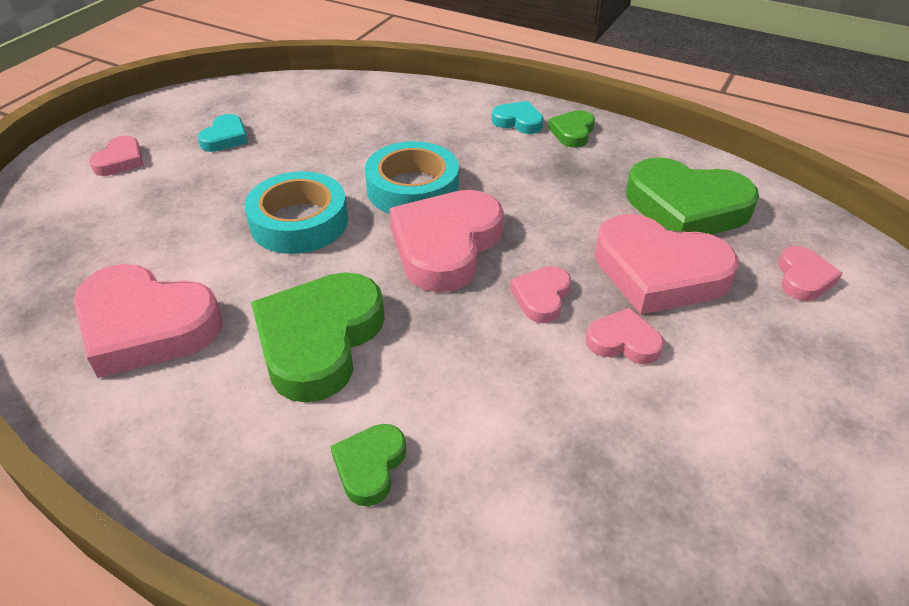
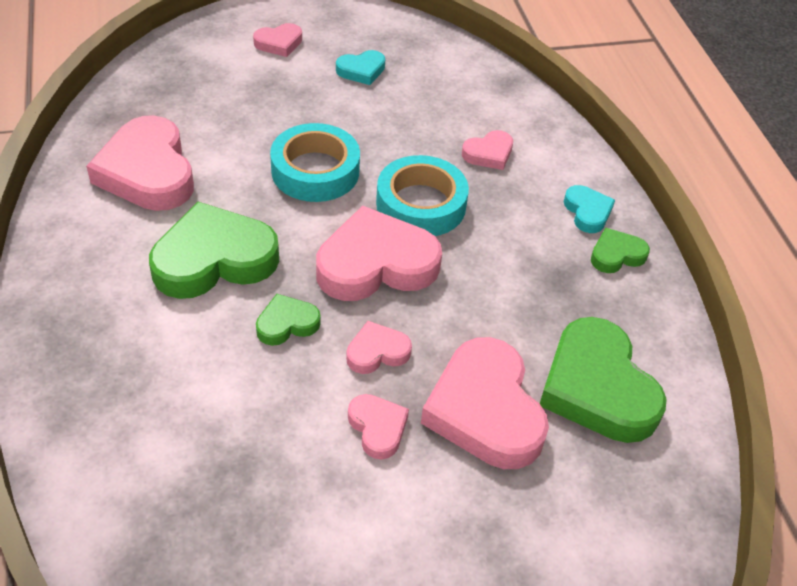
camera: 45 degrees right, 5 degrees up
green heart [330,424,406,506] -> green heart moved to [256,294,321,346]
pink heart [778,246,843,301] -> pink heart moved to [462,130,513,170]

